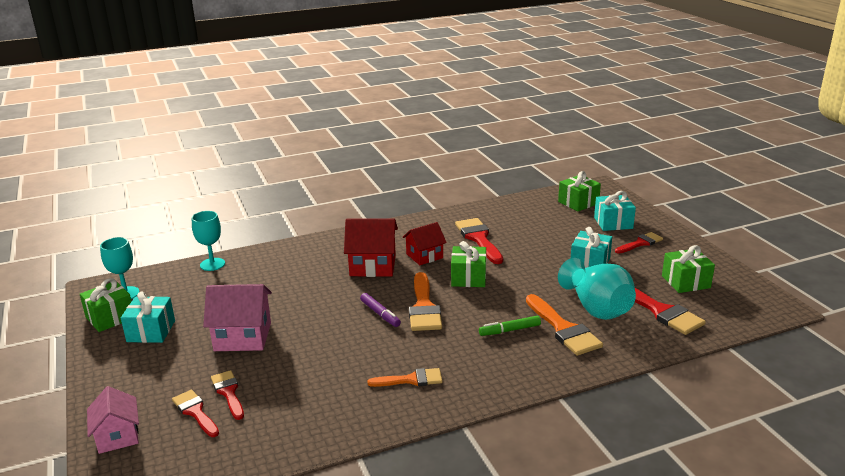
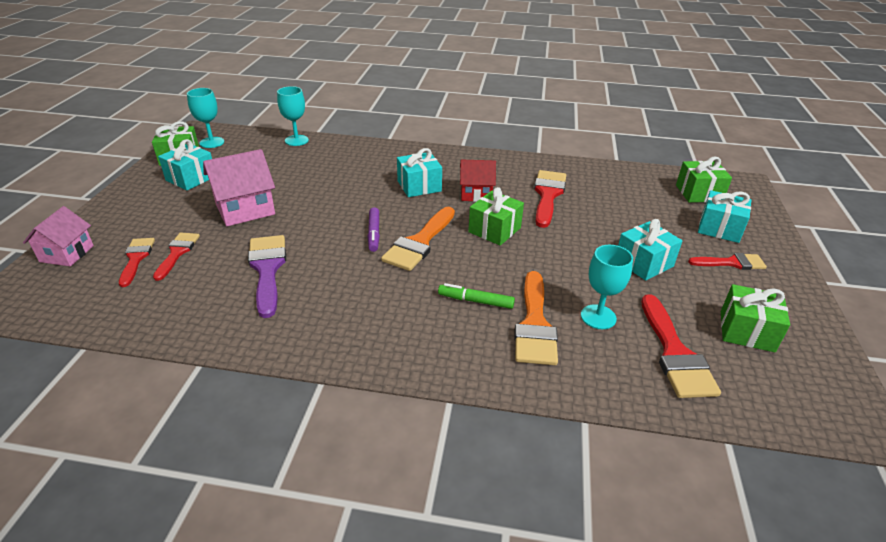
camera: 30 degrees right, 10 degrees up
pink house [203,284,272,351] -> pink house turned 60 degrees counterclockwise [203,149,275,227]
red house [344,219,398,277] -> turquoise gift [397,148,442,197]
orange brush [368,368,443,387] -> none
turquoise vase [558,258,636,320] -> turquoise goblet [581,245,633,329]
none -> purple brush [248,235,286,318]

